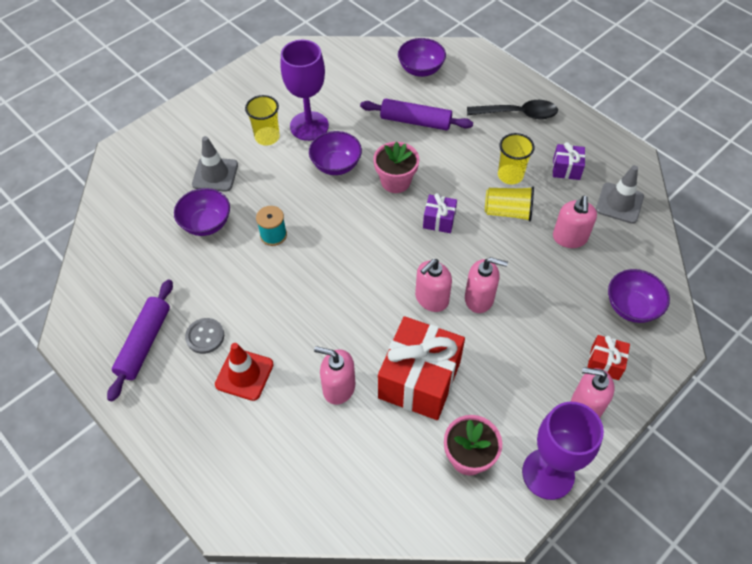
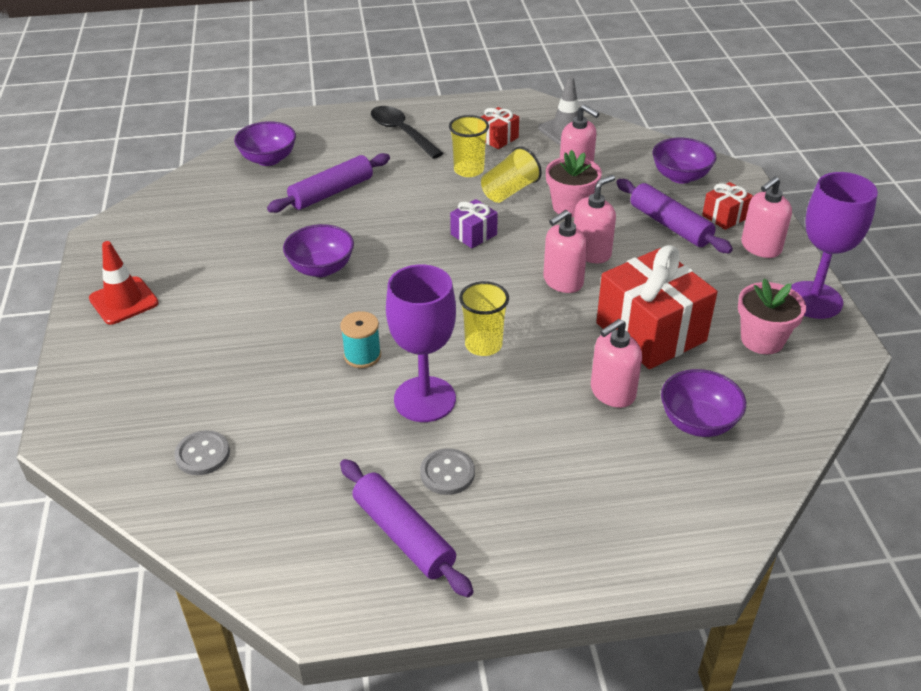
camera: 55 degrees left, 15 degrees down
purple bowl [174,188,230,236] -> purple bowl moved to [661,369,746,437]
grey traffic cone [192,136,238,192] -> none
red traffic cone [215,343,274,401] -> red traffic cone moved to [89,241,159,325]
yellow cup [245,95,280,146] -> yellow cup moved to [459,281,509,356]
purple goblet [280,40,329,141] -> purple goblet moved to [386,264,456,422]
pink flower pot [373,142,419,193] -> pink flower pot moved to [546,150,602,217]
pink soap dispenser [415,259,452,312] -> pink soap dispenser turned 60 degrees clockwise [543,210,587,293]
black spoon [467,100,558,119] -> black spoon turned 75 degrees counterclockwise [371,106,443,159]
purple gift [553,142,585,180] -> red gift [481,107,519,149]
none -> grey button [174,430,230,475]
none -> purple rolling pin [616,179,733,253]

